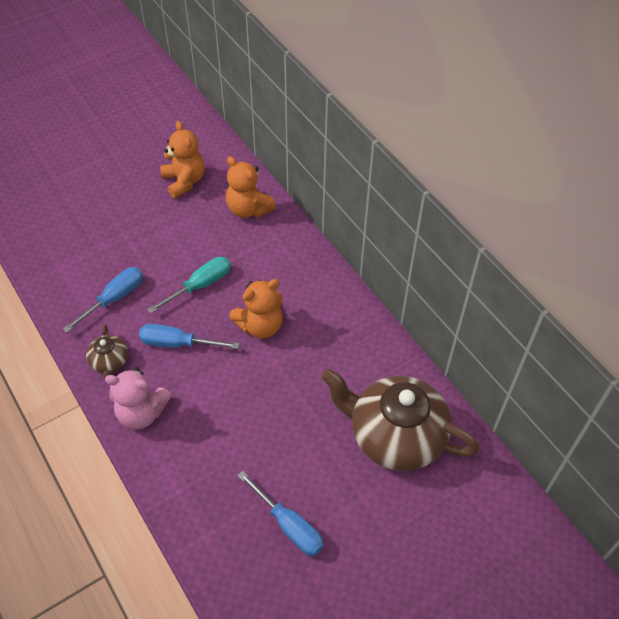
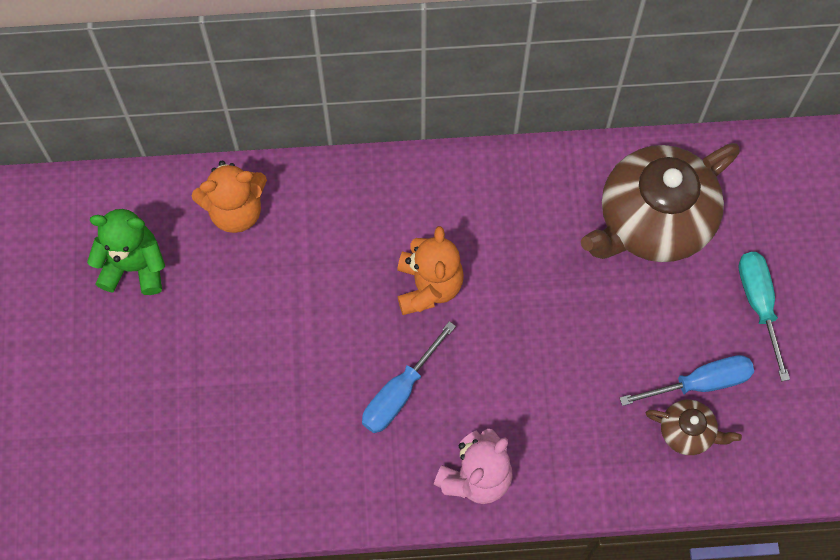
camera: 60 degrees left, 15 degrees up
blue screwdriver [63,267,143,333] -> none
brown teapot [86,324,128,379] -> brown teapot moved to [646,400,742,455]
turquoise screwdriver [148,257,231,313] -> turquoise screwdriver moved to [739,252,790,381]
orange teddy bear [160,121,205,198] -> green teddy bear [87,209,165,295]

